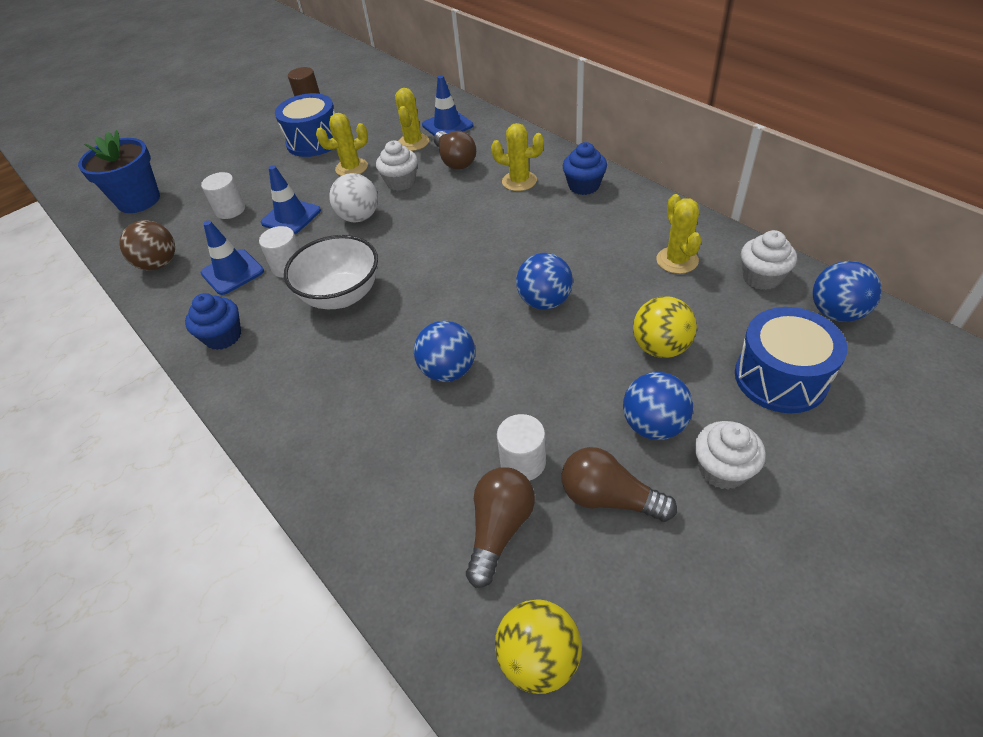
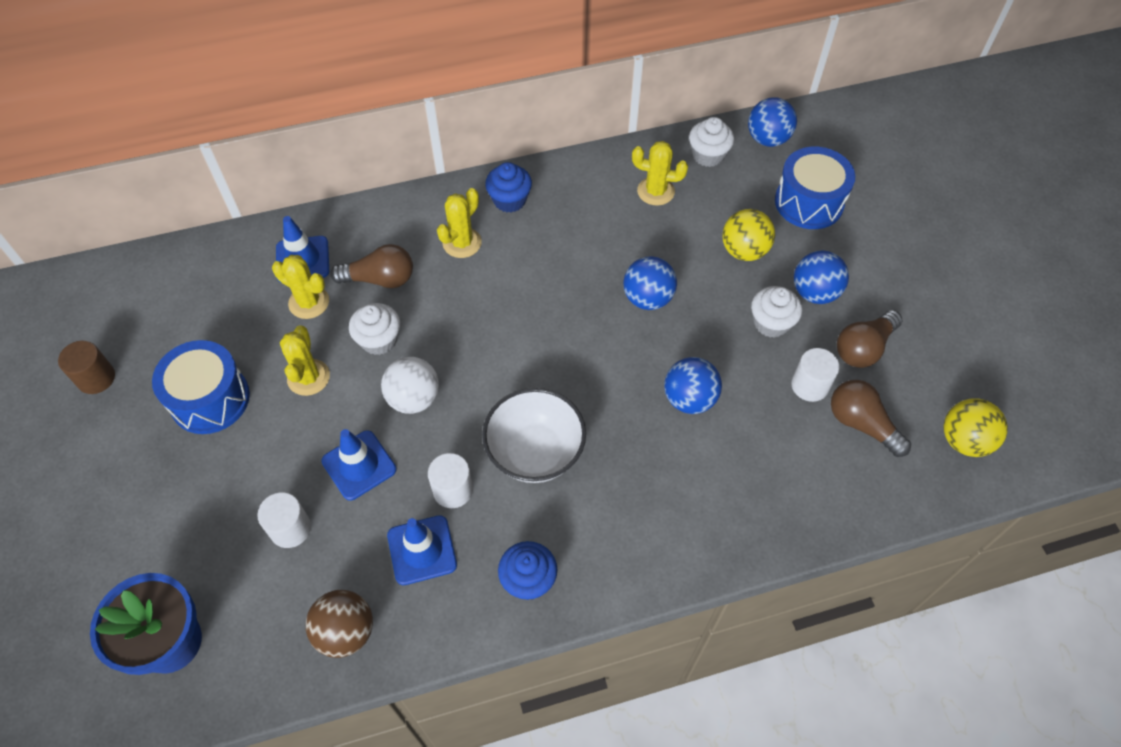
camera: 70 degrees left, 10 degrees up
white cupcake [695,421,766,490] -> white cupcake moved to [751,286,802,338]

